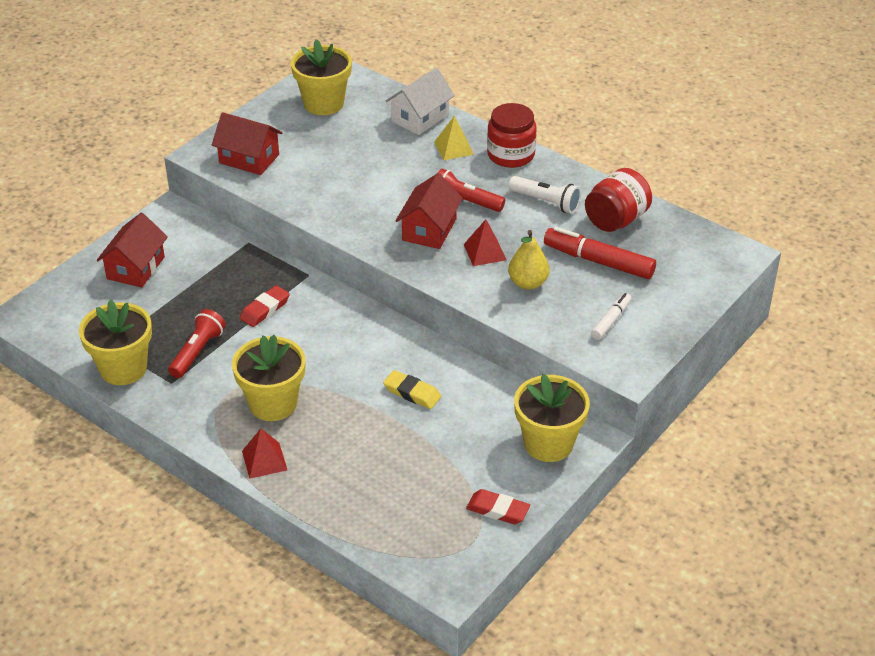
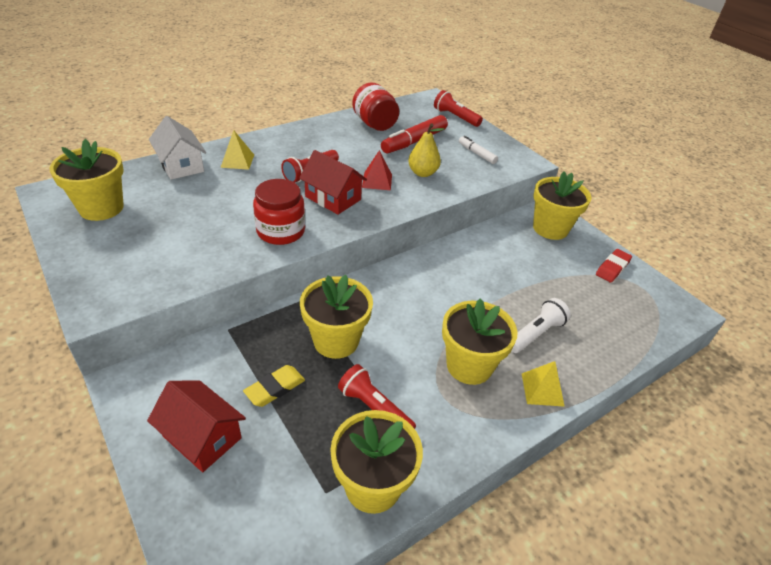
camera: 75 degrees left, 0 degrees up
red house [212,112,283,175] -> none
red eraser [240,285,290,327] -> yellow flower pot [300,275,373,359]
red pyramid [242,428,287,479] -> yellow pyramid [522,361,565,407]
yellow eraser [383,370,441,409] -> yellow eraser moved to [243,365,305,407]
red jar [487,103,537,168] -> red jar moved to [253,179,305,245]
white flashlight [509,176,581,214] -> white flashlight moved to [511,298,571,353]
none -> red flashlight [434,90,483,127]

